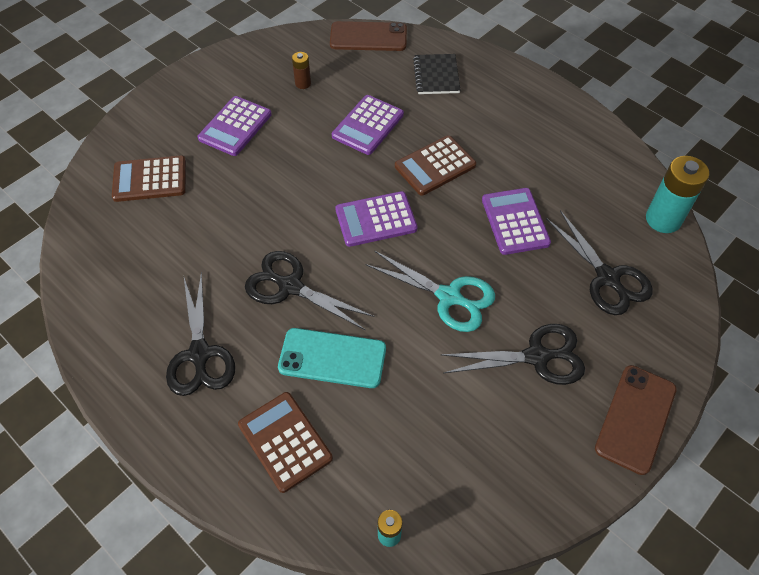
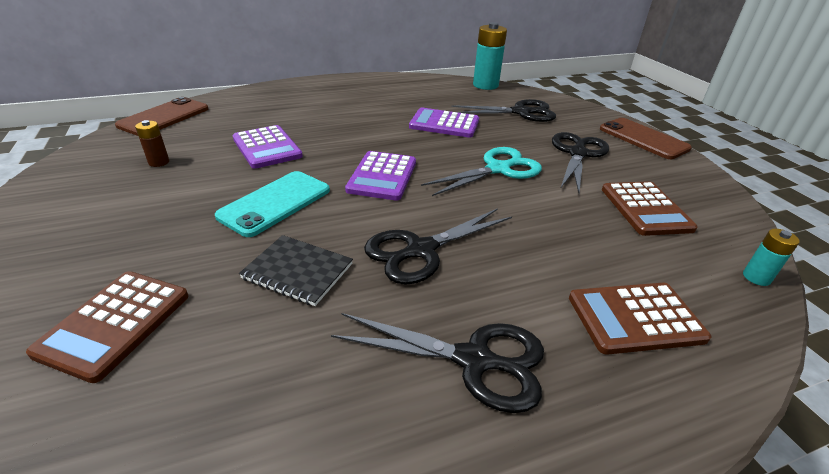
camera: 65 degrees left, 20 degrees down
purple calculator [198,96,272,156] -> none
turquoise phone [278,328,386,388] -> turquoise phone moved to [215,171,330,237]
brown calculator [395,135,476,196] -> brown calculator moved to [602,181,698,236]
black notebook [413,54,461,94] -> black notebook moved to [239,235,353,306]

